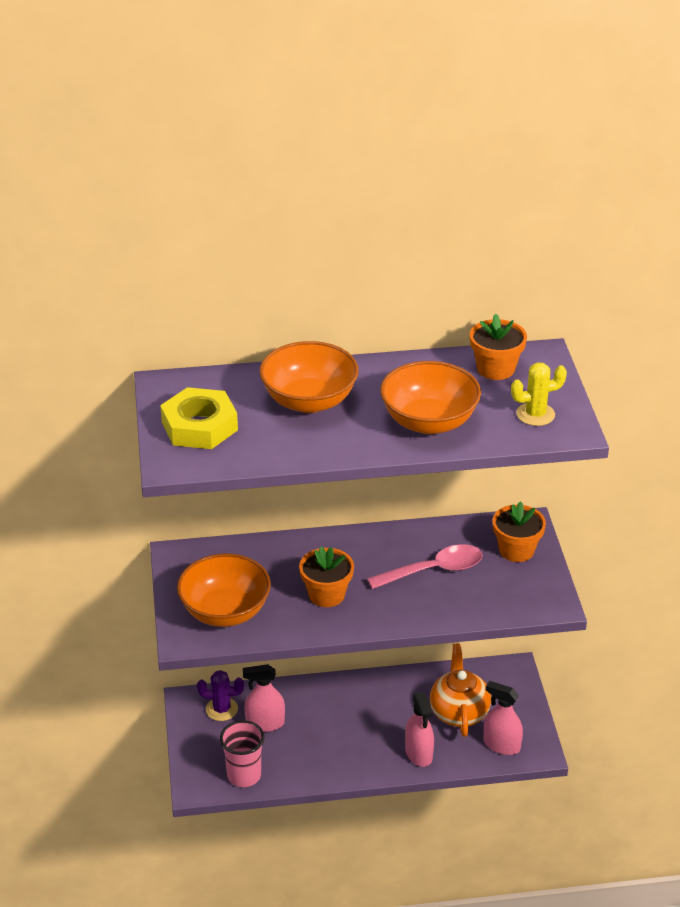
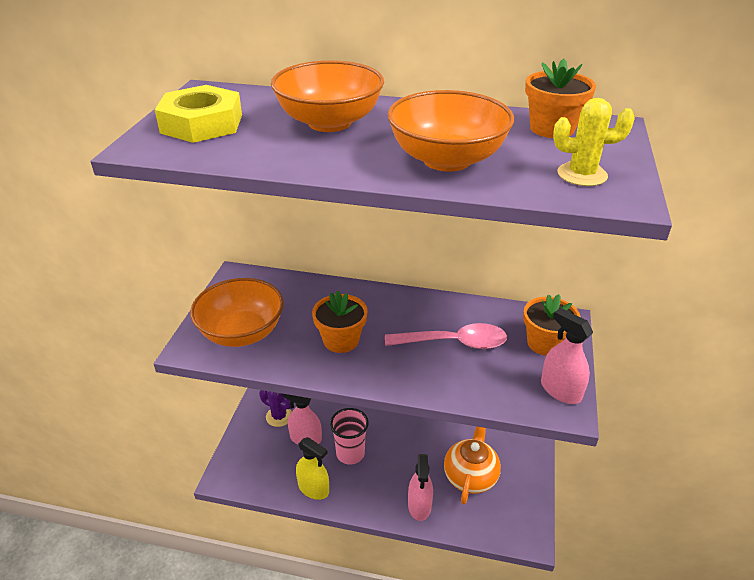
camera: 20 degrees right, 0 degrees up
pink cup [220,720,265,787] -> pink cup moved to [330,408,369,464]
pink spray bottle [484,681,523,755] -> pink spray bottle moved to [541,308,593,404]
none -> yellow spray bottle [296,437,329,500]

